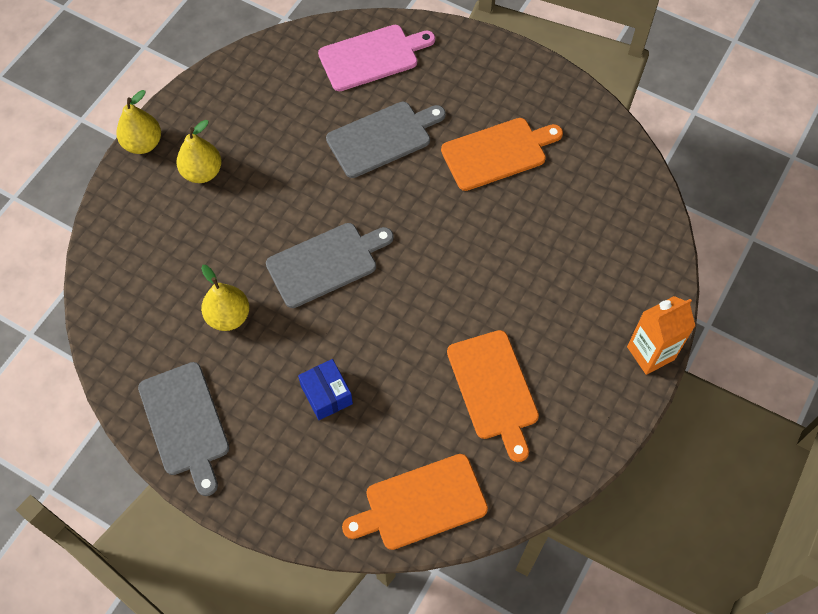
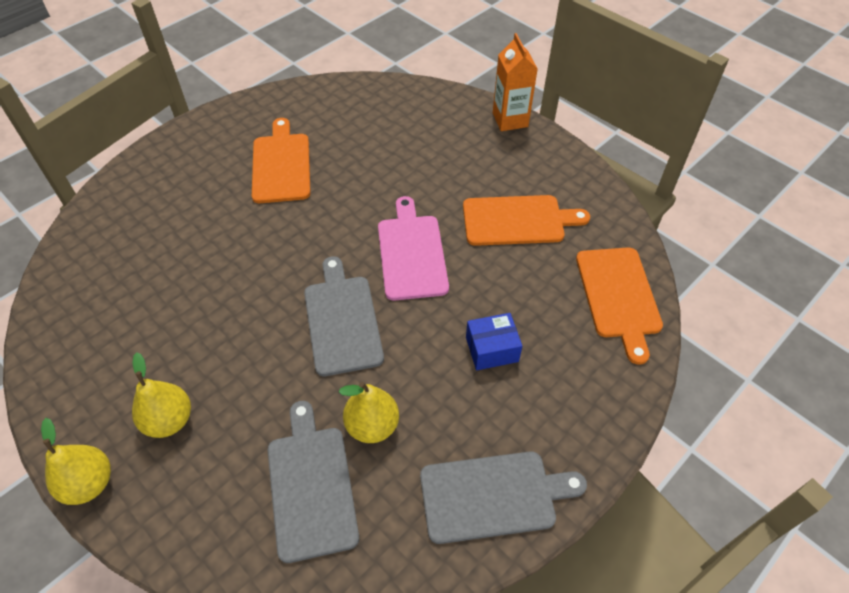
camera: 75 degrees left, 10 degrees down
pink cutting board [318,25,435,91] -> pink cutting board moved to [378,196,449,301]
grey cutting board [326,102,446,178] -> grey cutting board moved to [268,401,359,563]

